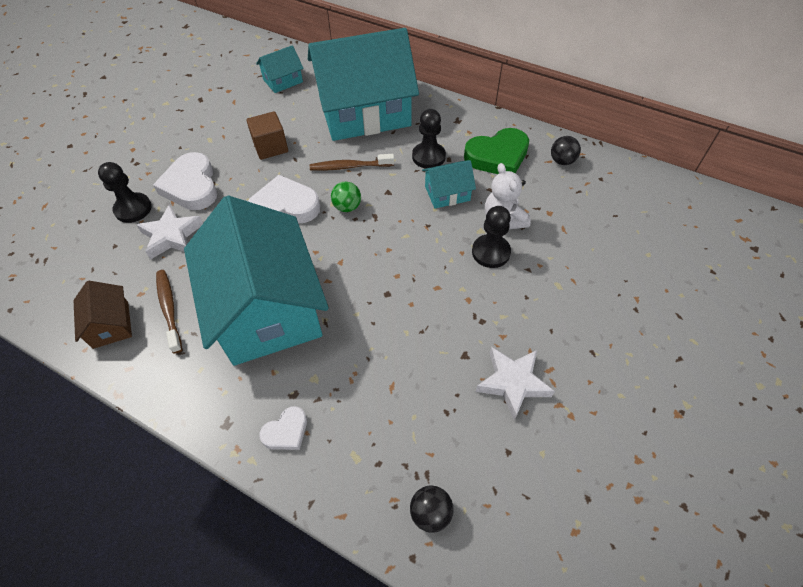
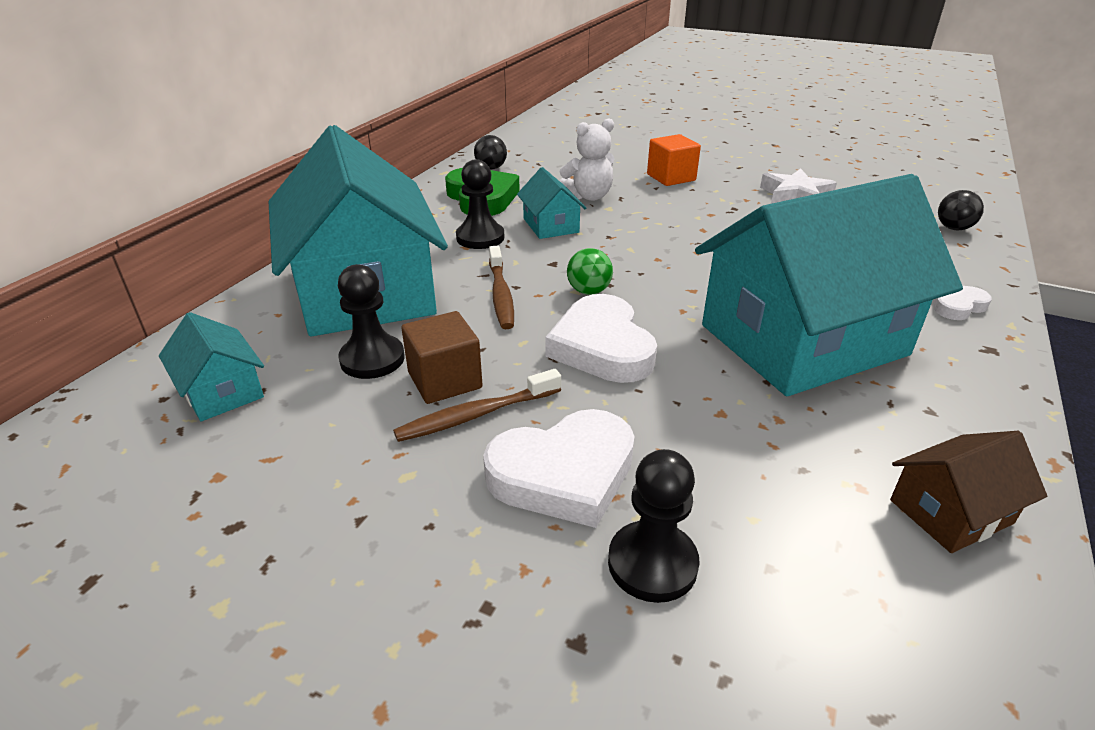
camera: 95 degrees left, 20 degrees down
white star [137,204,203,260] -> none
brown toothbrush [156,270,182,353] -> brown toothbrush moved to [393,369,561,442]
white heart [259,406,307,450] -> white heart turned 75 degrees counterclockwise [933,286,992,320]
black pawn [472,206,511,268] -> black pawn moved to [338,264,405,379]
none -> orange cube [647,134,701,186]

